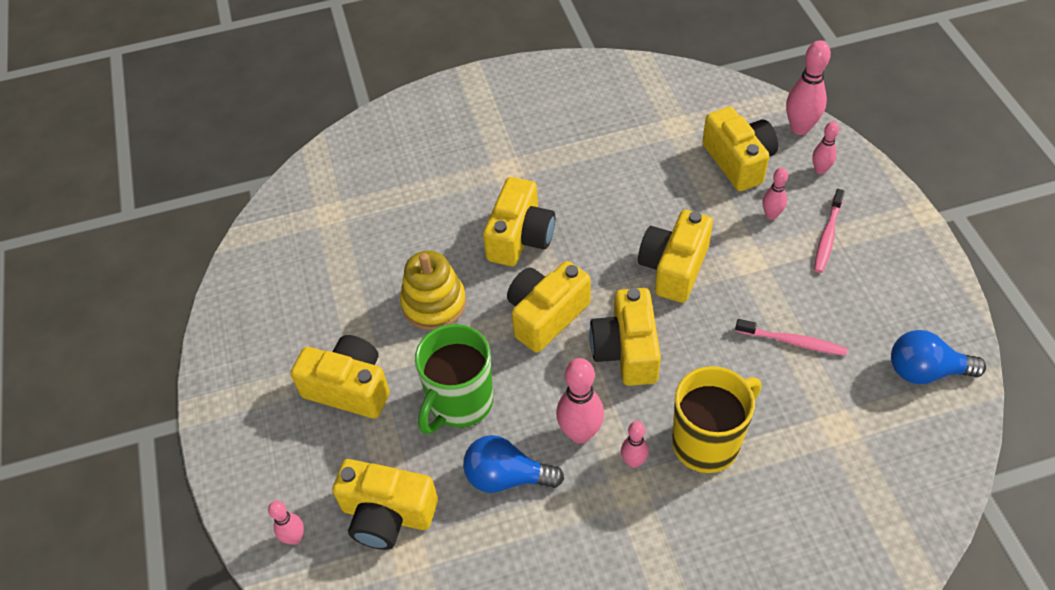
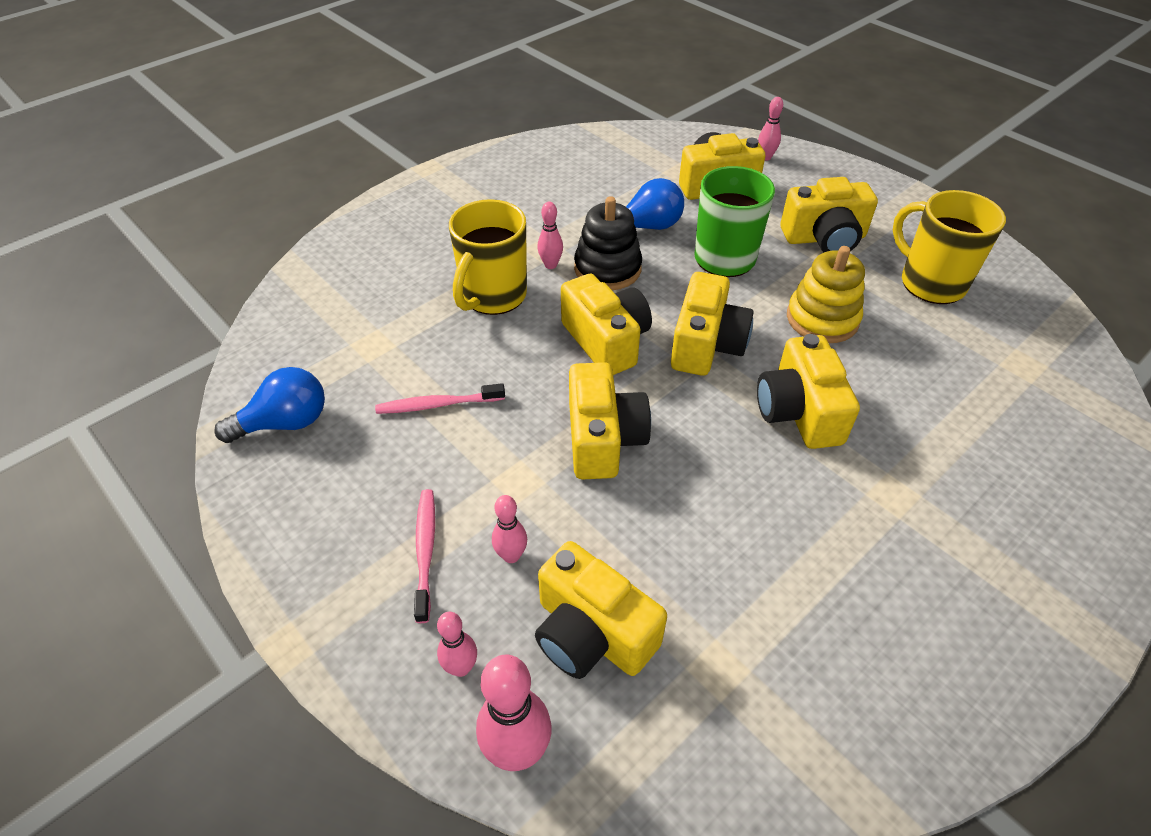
camera: 150 degrees right, 5 degrees down
pink bowling pin [556,358,604,444] -> black stacking toy [574,196,642,290]
none -> yellow mug [893,190,1006,304]

